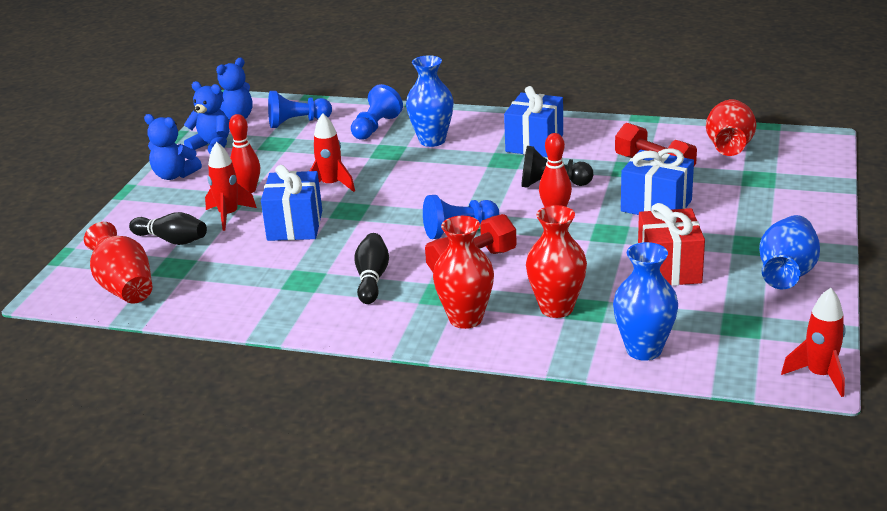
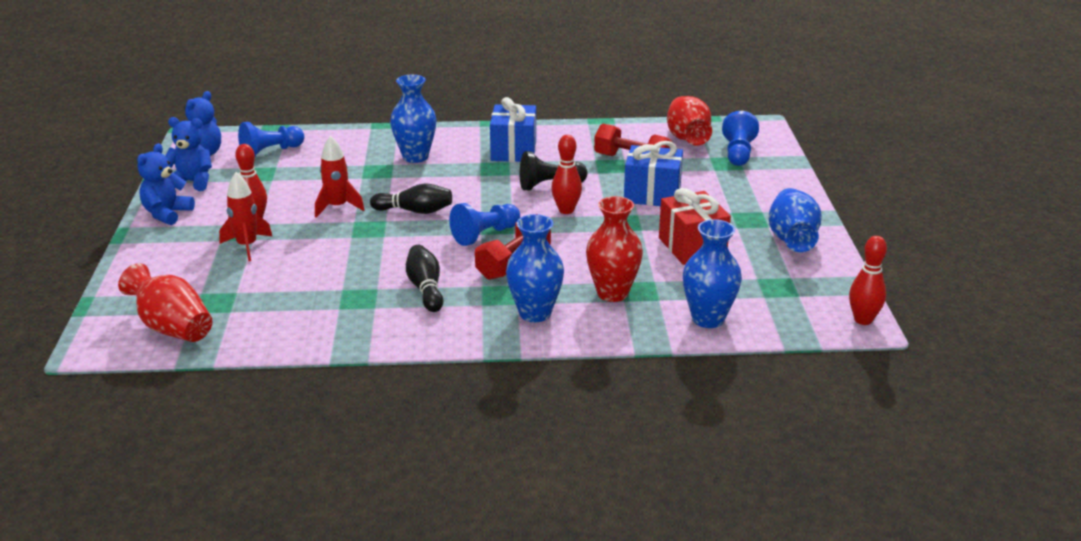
camera: 20 degrees left, 0 degrees up
black bowling pin [129,212,207,245] -> black bowling pin moved to [370,183,452,214]
blue teddy bear [144,114,202,180] -> blue teddy bear turned 105 degrees clockwise [137,143,195,225]
blue gift [261,165,322,241] -> none
blue pawn [351,84,403,140] -> blue pawn moved to [722,111,759,166]
red vase [433,216,494,329] -> blue vase [506,214,564,322]
red rocket [781,288,846,397] -> red bowling pin [849,236,887,325]

